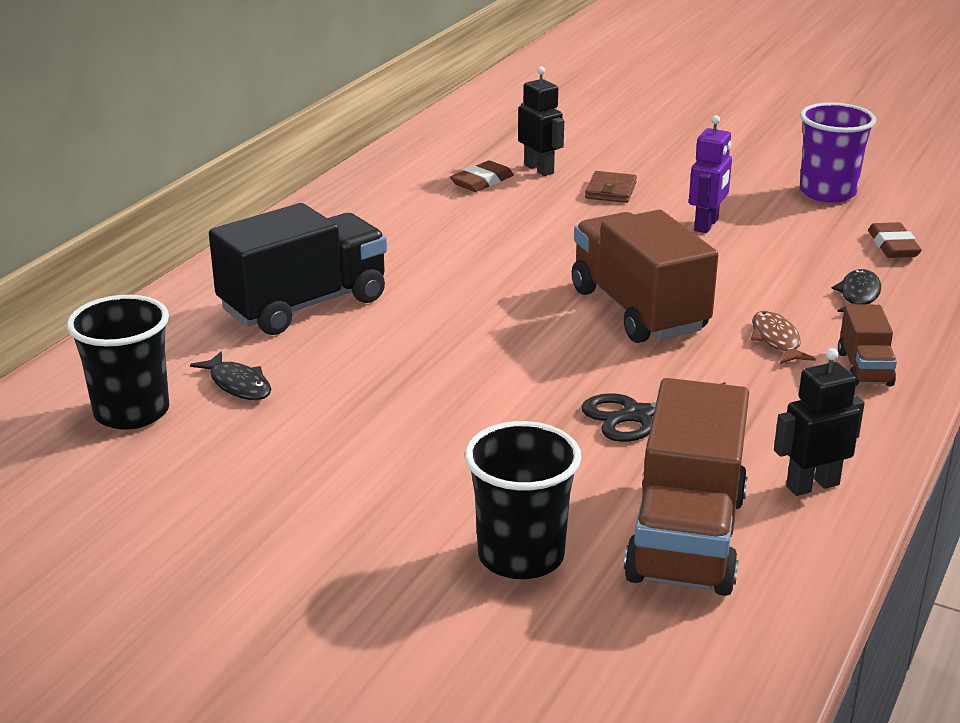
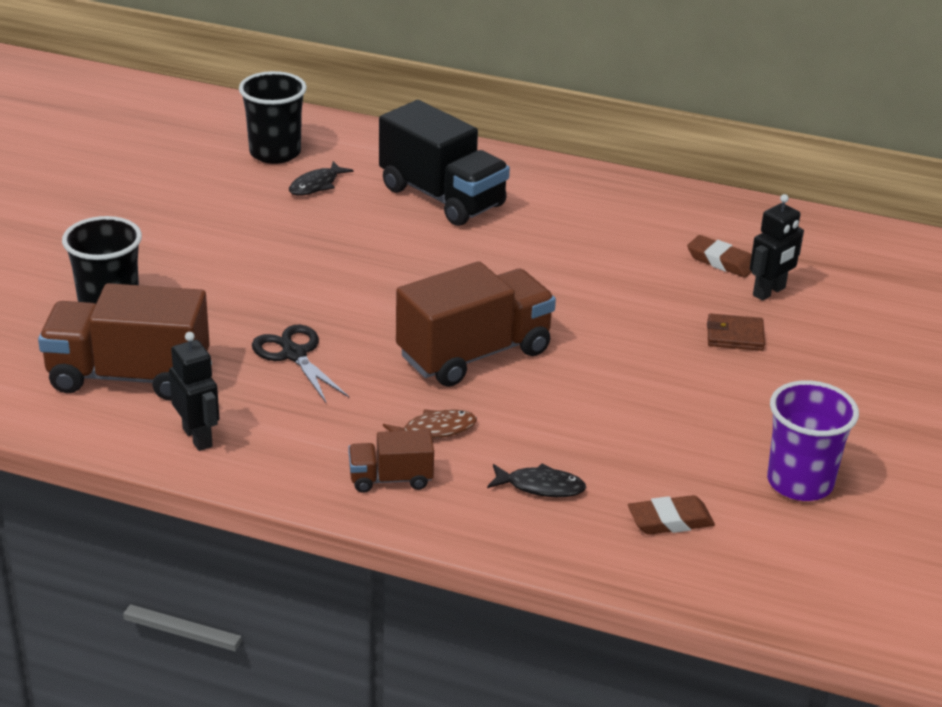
camera: 80 degrees right, 5 degrees up
purple robot [689,115,732,233] -> none

